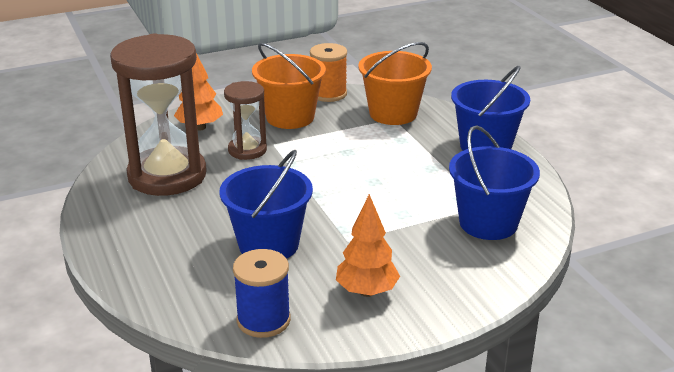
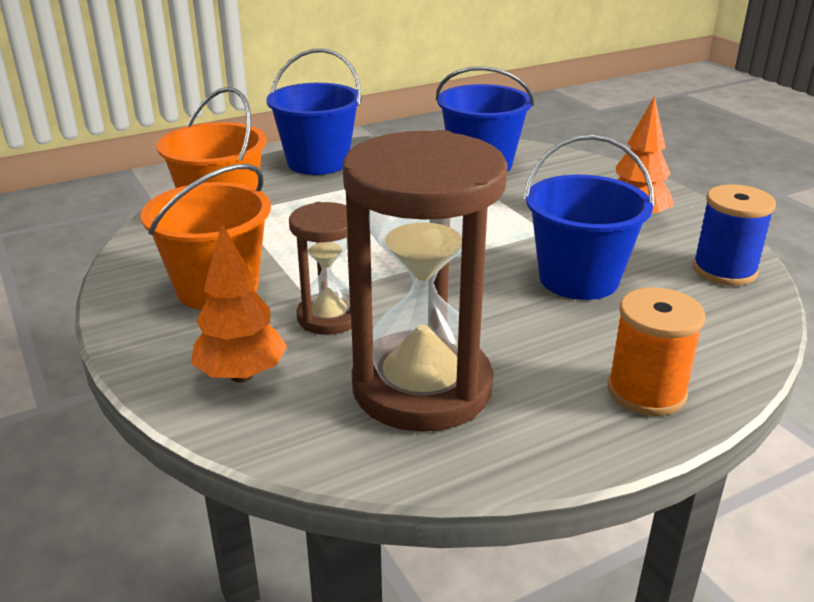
camera: 95 degrees left, 0 degrees up
orange spool [310,43,347,102] -> orange spool moved to [608,287,706,416]

